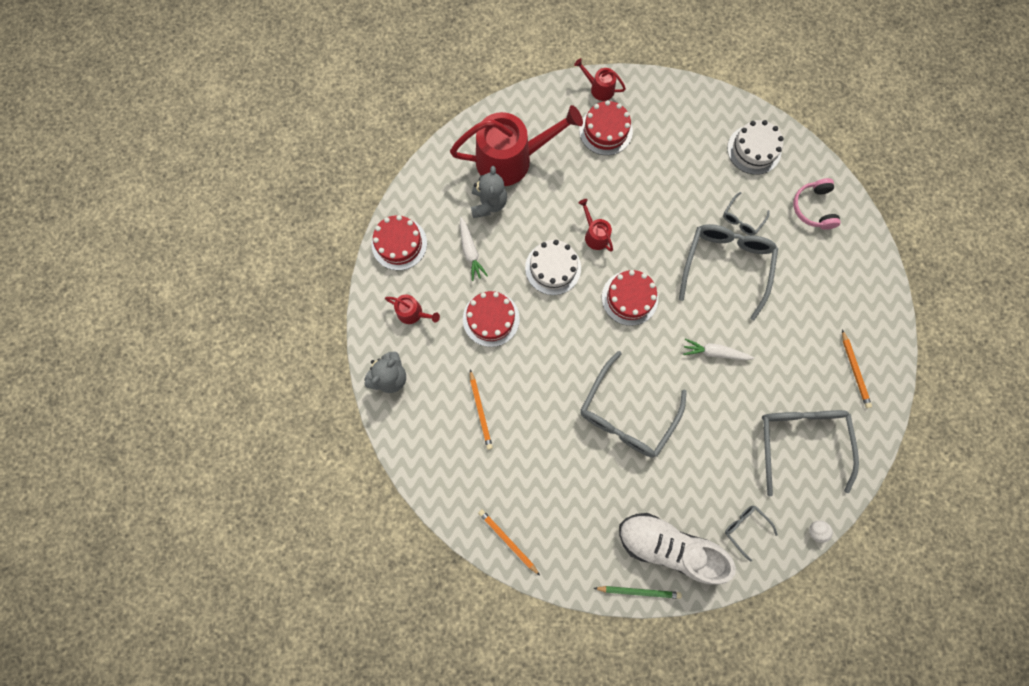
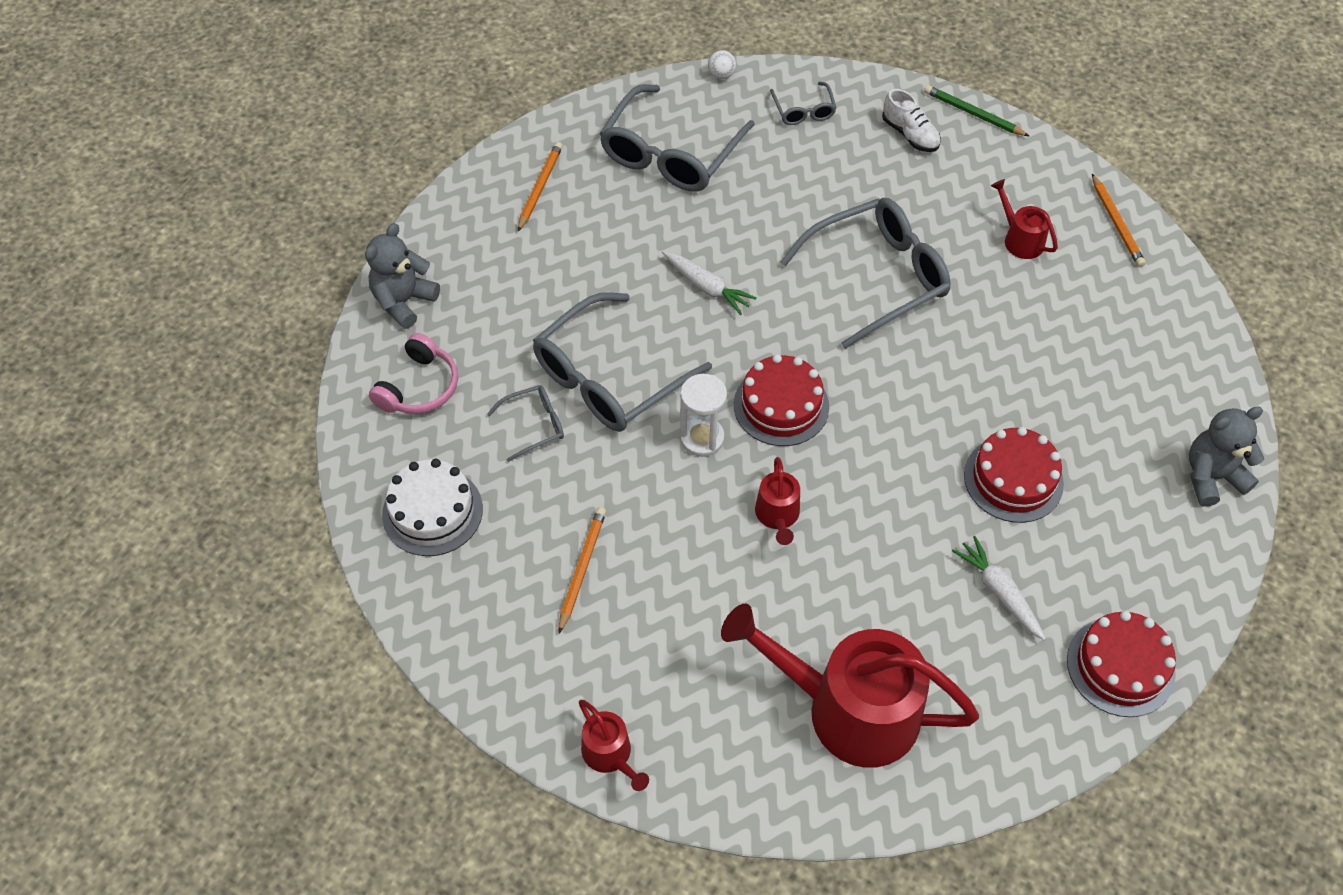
camera: 150 degrees left, 20 degrees down
red watering can [385,294,440,324] -> red watering can moved to [991,179,1058,259]
white carrot [460,217,488,281] -> white carrot turned 45 degrees counterclockwise [952,536,1046,640]
orange pencil [470,370,493,450] -> orange pencil moved to [559,507,606,633]
grey teddy bear [471,166,507,218] -> grey teddy bear moved to [365,223,440,329]
white cake [525,240,581,295] -> none
red cake [579,100,633,155] -> none
white shoe [619,513,736,585] -> white shoe [882,89,941,152], size x0.49
none -> white hourglass [680,374,727,457]

